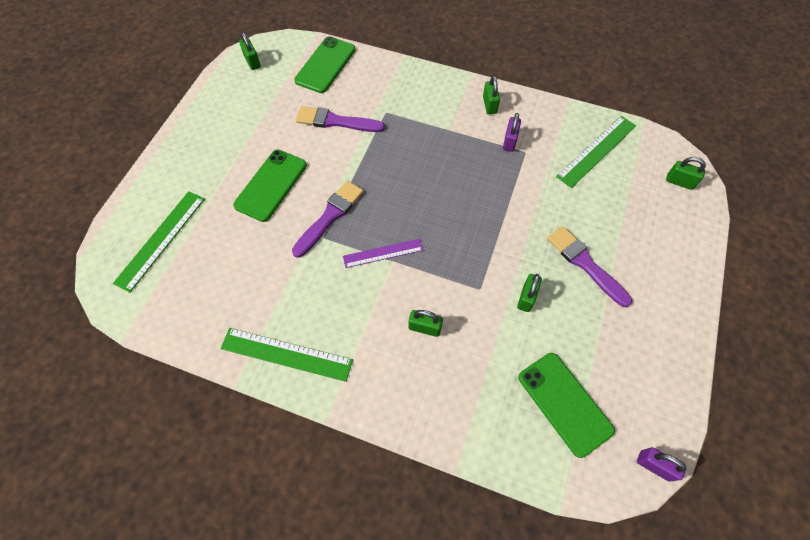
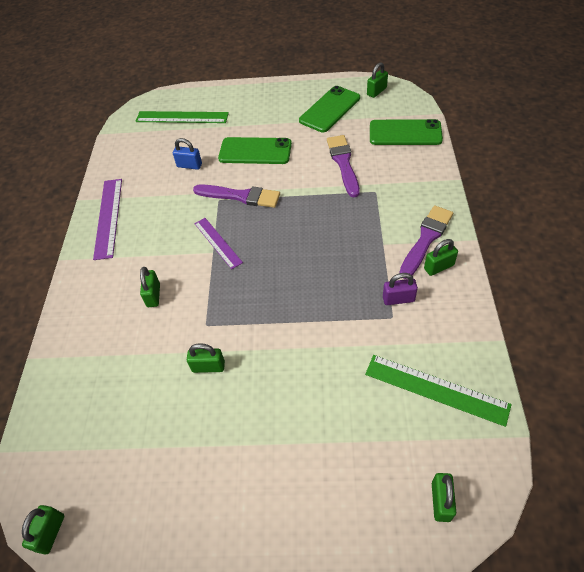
camera: 75 degrees right, 10 degrees down
green ruler [221,328,353,382] -> purple ruler [93,179,122,260]
green phone [518,353,615,458] -> green phone moved to [299,86,360,132]
purple brush [547,226,632,307] -> purple brush moved to [400,205,453,279]
purple padlock [637,447,687,482] -> green padlock [22,505,64,554]
none -> blue padlock [173,138,202,170]

